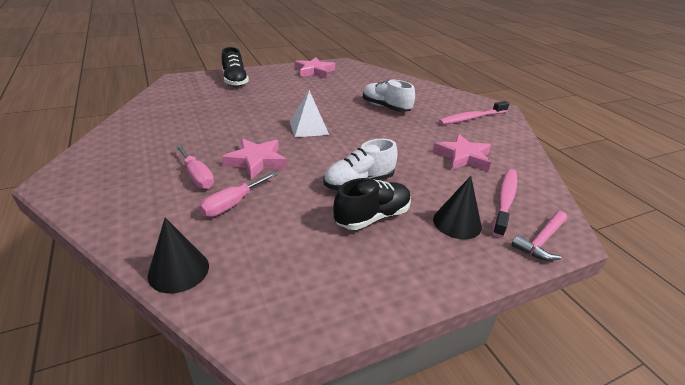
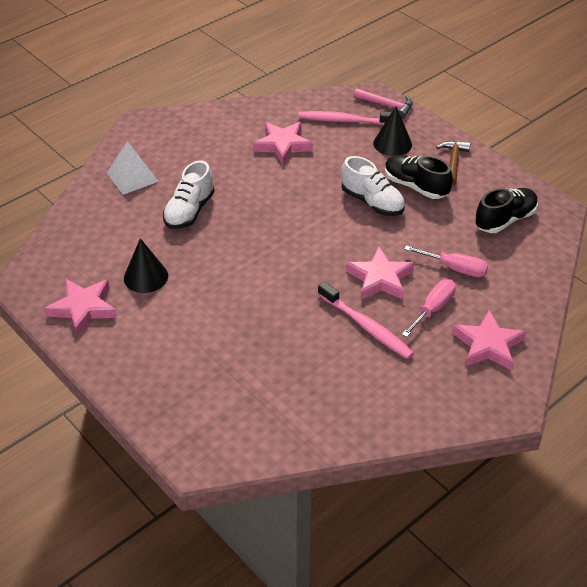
camera: 105 degrees left, 10 degrees up
black cone [147,218,209,293] -> black cone moved to [124,238,168,293]
black shoe [222,47,249,87] -> black shoe moved to [475,188,538,233]
white pyramid [290,90,329,137] -> white pyramid moved to [107,141,159,195]
pink toothbrush [439,101,510,125] -> pink toothbrush moved to [318,281,414,359]
none -> brown hammer [436,140,471,186]
none -> pink star [452,310,526,371]

